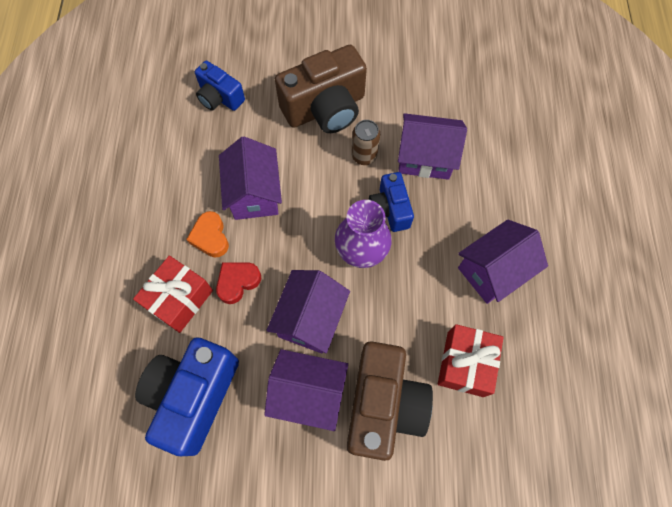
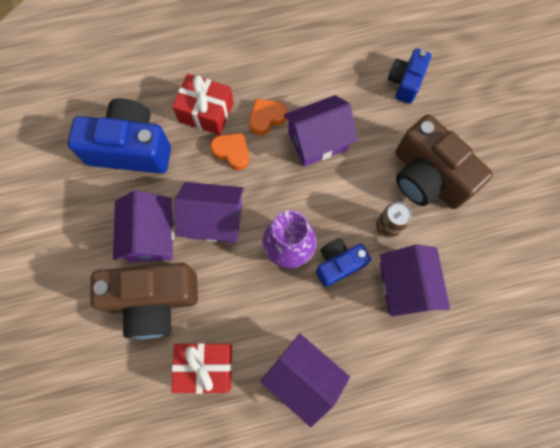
camera: 75 degrees right, 5 degrees up
red heart [216,262,261,304] -> orange heart [210,133,250,170]

